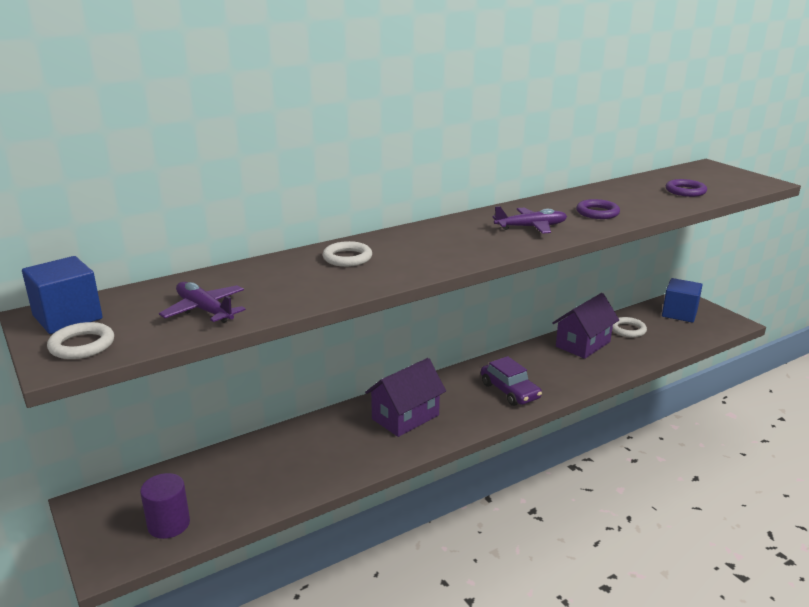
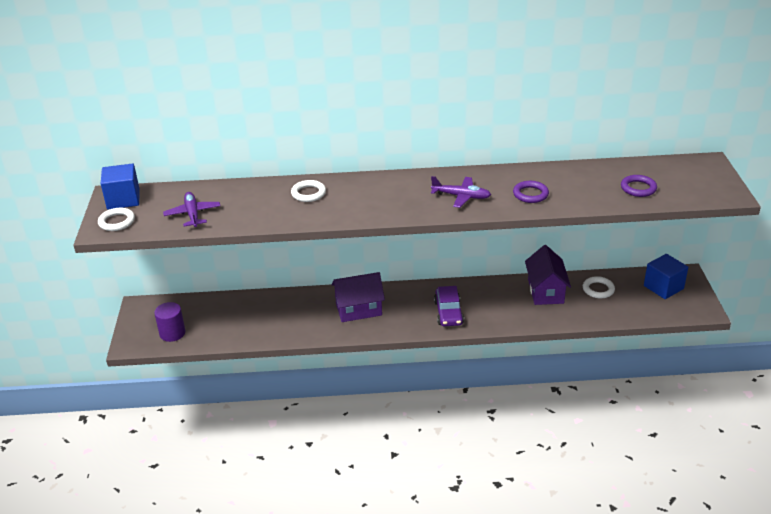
camera: 30 degrees right, 10 degrees up
purple house [552,293,619,359] -> purple house turned 75 degrees counterclockwise [525,245,571,305]

